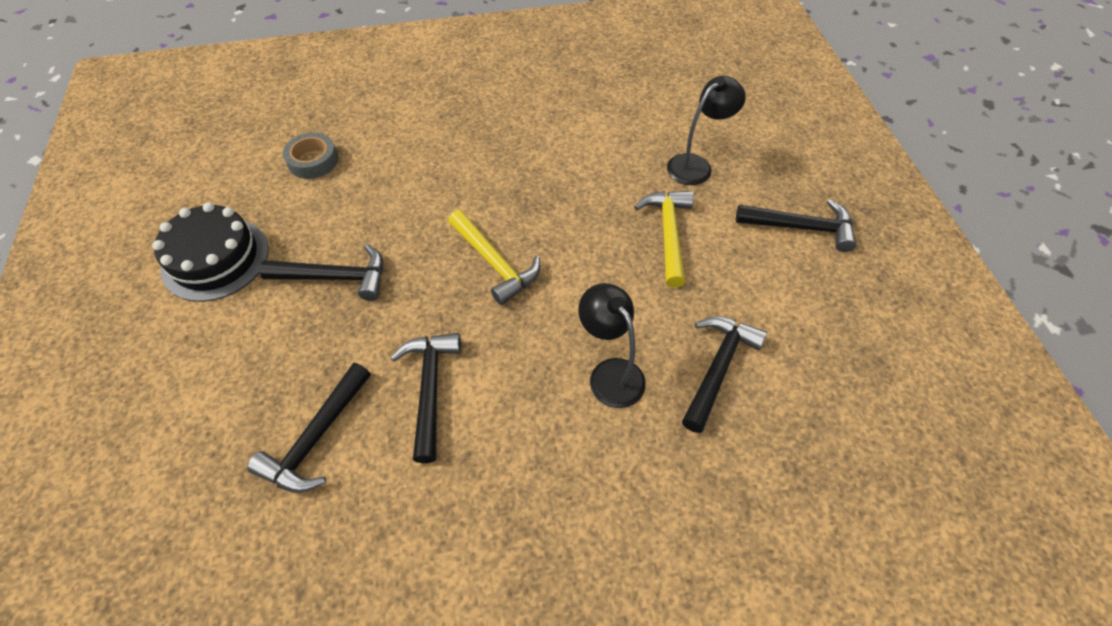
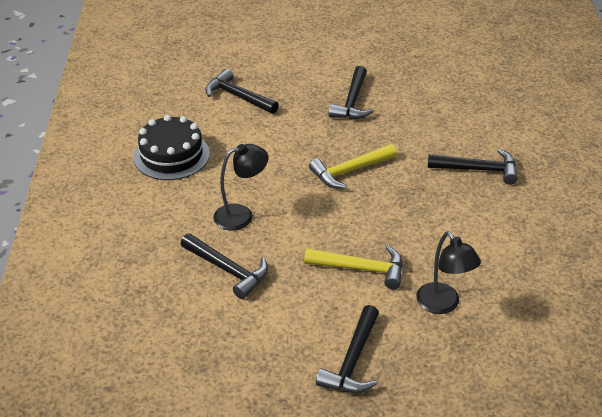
camera: 100 degrees right, 15 degrees down
black cake [152,202,269,302] -> black cake moved to [133,115,210,180]
grey tape [283,132,338,179] -> none
black hammer [391,333,461,463] -> black hammer moved to [428,149,518,185]

